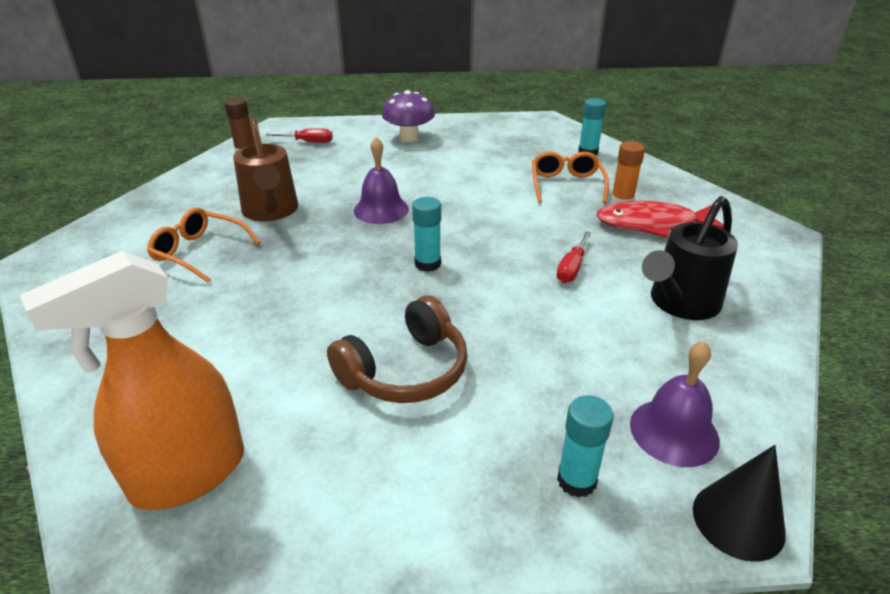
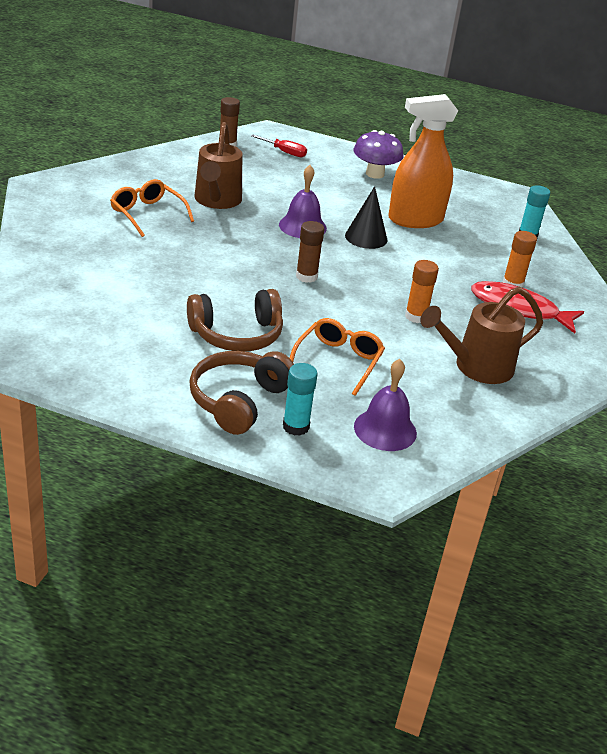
camera: 20 degrees right, 0 degrees up
orange spray bottle [20,251,244,510] -> orange spray bottle moved to [388,94,458,228]
turquoise glue stick [412,197,441,272] -> brown glue stick [296,221,324,283]
orange glasses [532,151,609,203] -> orange glasses moved to [290,318,385,396]
red screwdriver [556,231,591,283] -> orange glue stick [405,260,439,323]
black watering can [642,196,738,320] -> brown watering can [420,287,543,384]
black cone [693,445,786,562] -> black cone moved to [345,186,388,249]
none -> brown headphones [189,351,294,435]

